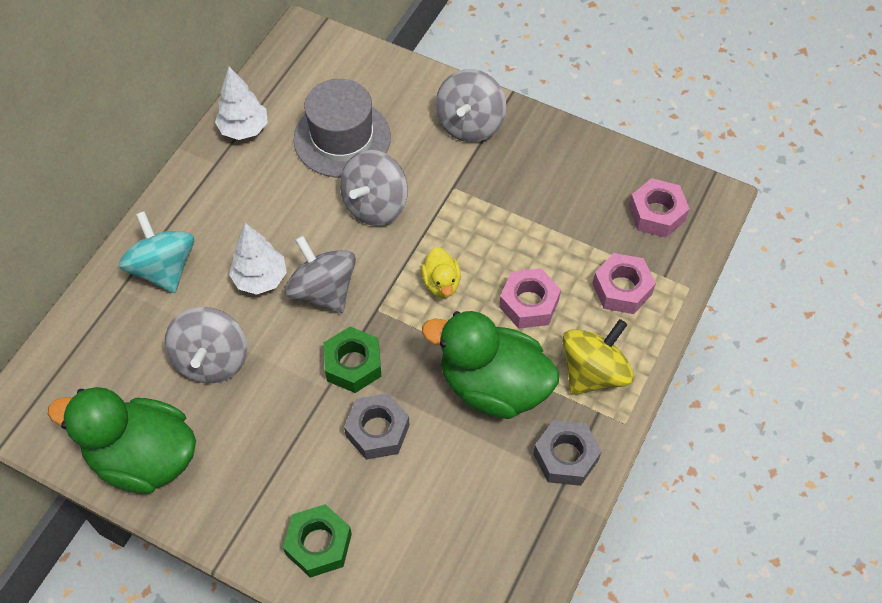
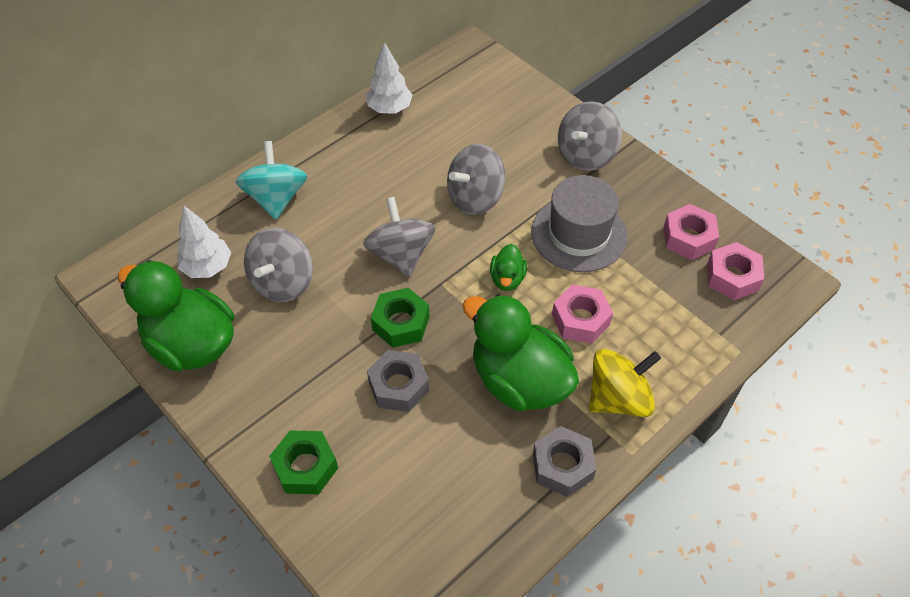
camera: 20 degrees right, 5 degrees down
white tree [229,223,287,295] -> white tree moved to [177,206,231,278]
grey hat [294,79,391,177] -> grey hat moved to [531,175,627,272]
yellow duck [421,247,461,298] -> green duck [490,244,527,291]
pink nut [592,253,656,314] -> pink nut moved to [664,204,719,260]

